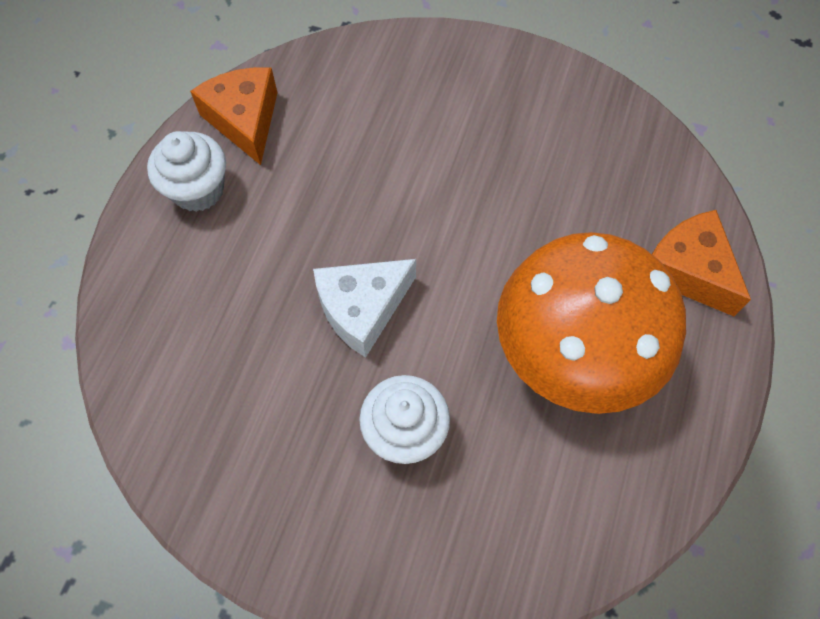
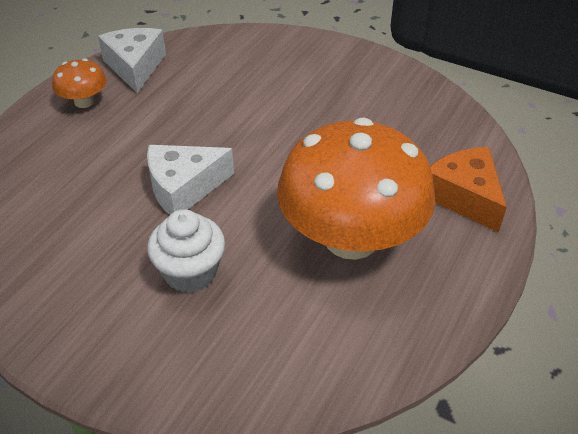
camera: 10 degrees right, 20 degrees down
white cupcake [147,131,226,212] -> orange mushroom [52,58,106,108]
orange cheese [190,67,278,165] -> white cheese [98,28,166,93]

